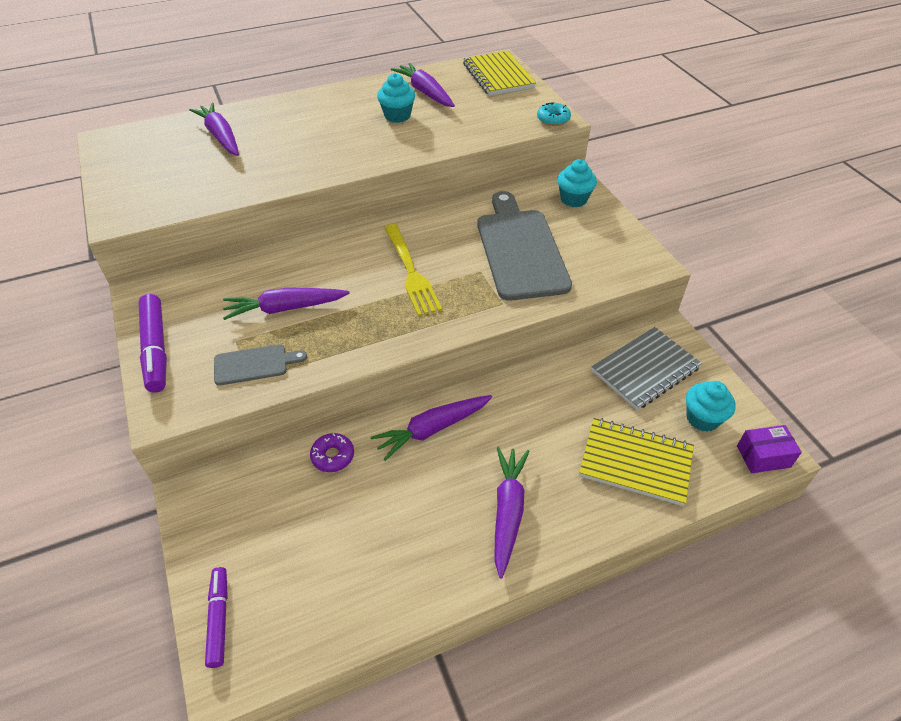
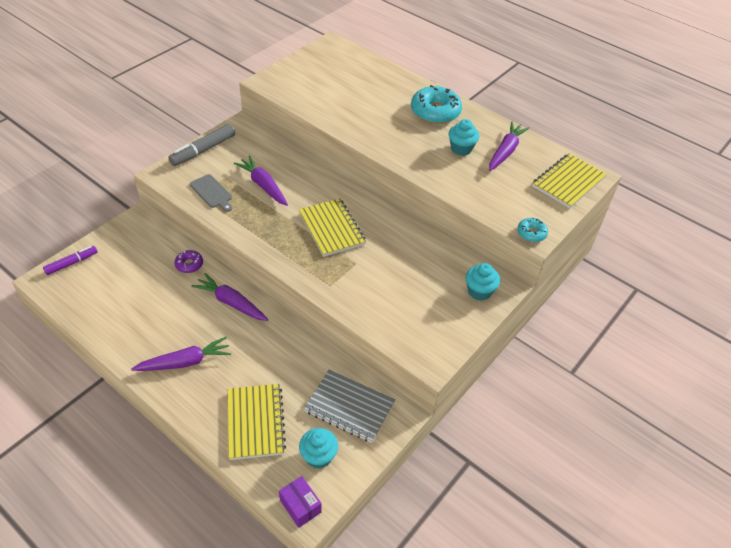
camera: 60 degrees right, 0 degrees up
purple marker [138,294,167,393] -> grey marker [168,124,235,166]
purple carrot [189,103,239,156] -> none
yellow fork [384,224,442,316] -> yellow notebook [299,198,366,257]
grey cutting board [477,191,572,301] -> none
none -> turquoise donut [411,85,462,124]

